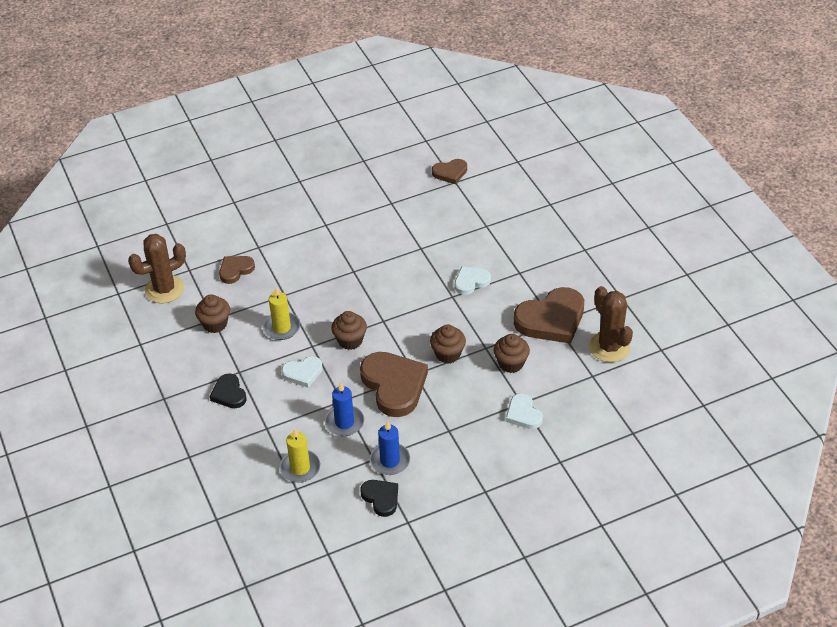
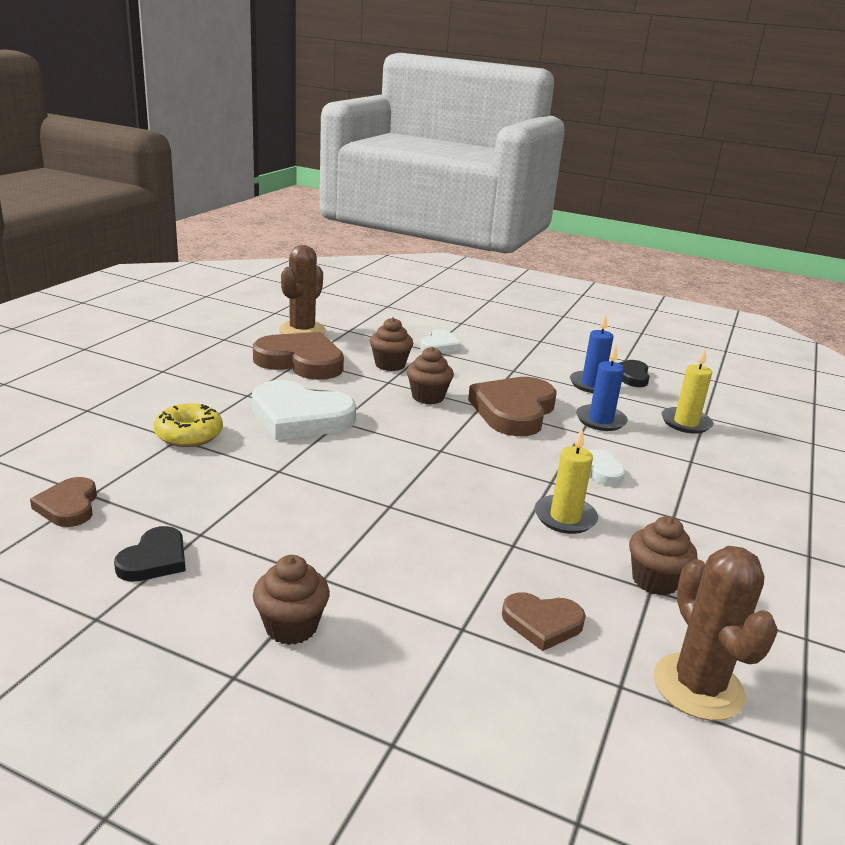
camera: 135 degrees left, 20 degrees down
brown cactus [128,234,186,303] -> brown cactus turned 60 degrees clockwise [654,546,778,721]
black heart [210,373,247,408] -> black heart moved to [114,526,186,582]
brown cupcake [331,311,367,350] -> brown cupcake moved to [253,555,330,645]
brown heart [432,159,467,184] -> brown heart turned 135 degrees counterclockwise [30,477,97,527]
white heart [455,266,491,295] -> white heart [252,380,356,440], size x1.88
none -> yellow donut [154,403,223,447]

